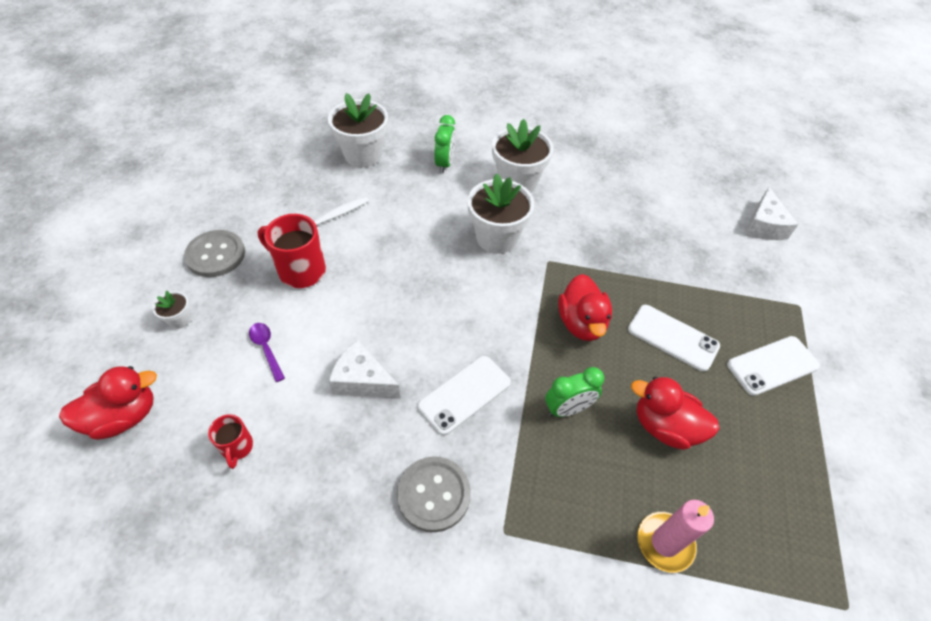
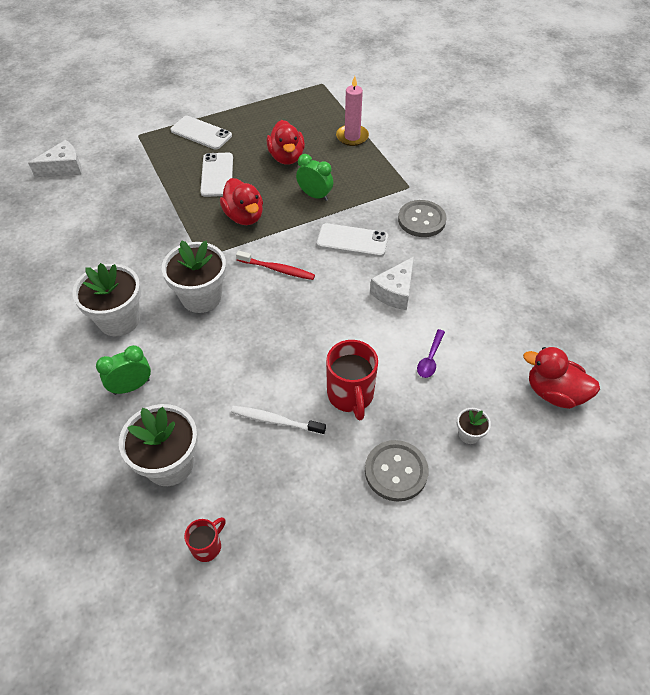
camera: 125 degrees left, 0 degrees up
red mug [208,414,253,469] -> red mug moved to [184,517,226,562]
white cheese [329,340,400,398] -> white cheese turned 45 degrees clockwise [370,257,414,310]
red duck [558,274,612,341] -> red duck turned 105 degrees clockwise [220,178,263,225]
none -> red toothbrush [236,251,315,280]

